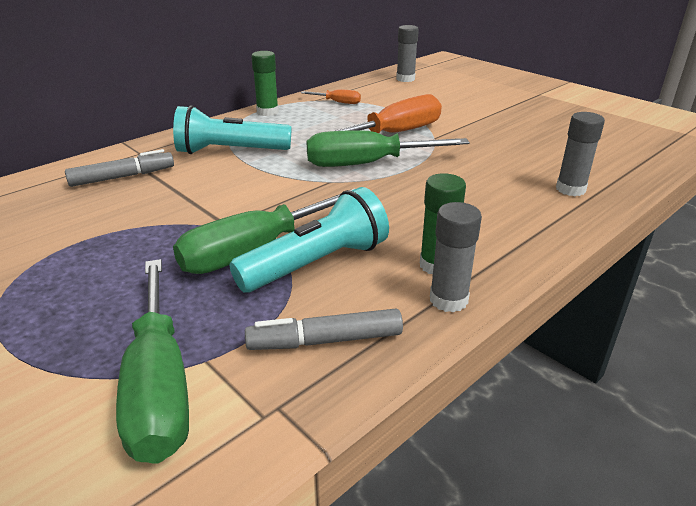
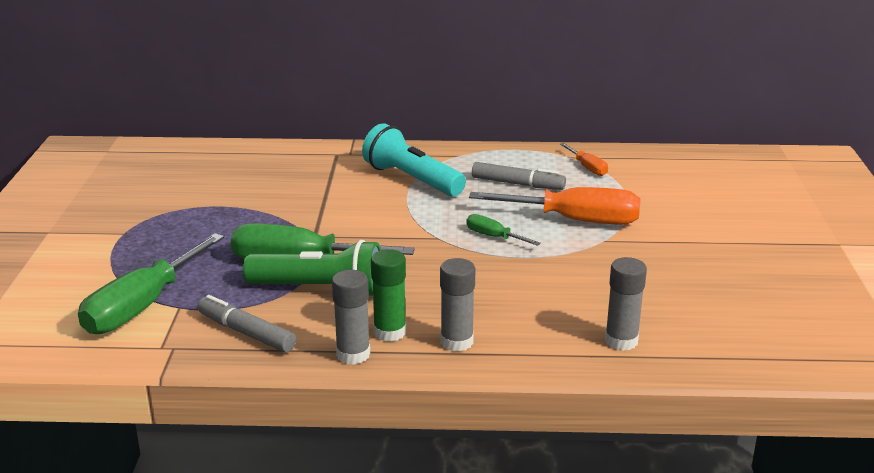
camera: 45 degrees right, 5 degrees down
grey marker [65,149,174,187] -> grey marker moved to [472,162,566,190]
turquoise flashlight [230,187,389,293] -> green flashlight [243,240,381,296]
green glue stick [251,51,279,116] -> none
green screwdriver [306,130,470,167] -> green screwdriver [466,214,541,246], size x0.48
grey glue stick [396,25,419,82] -> grey glue stick moved to [440,258,476,351]

